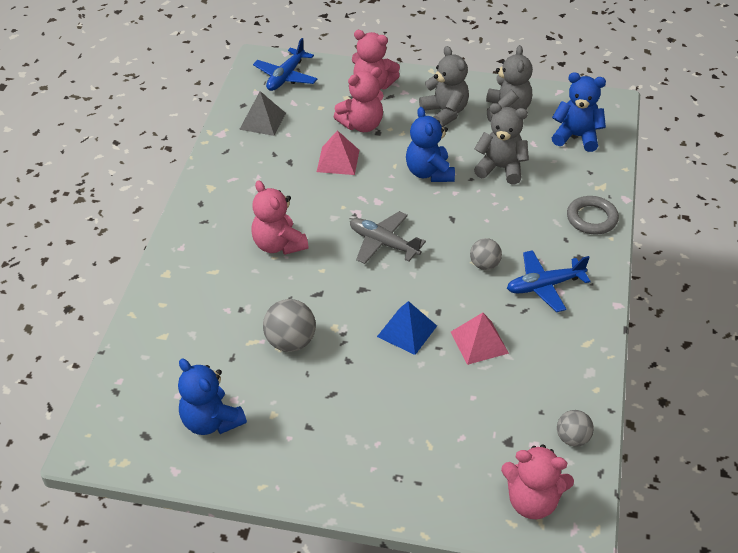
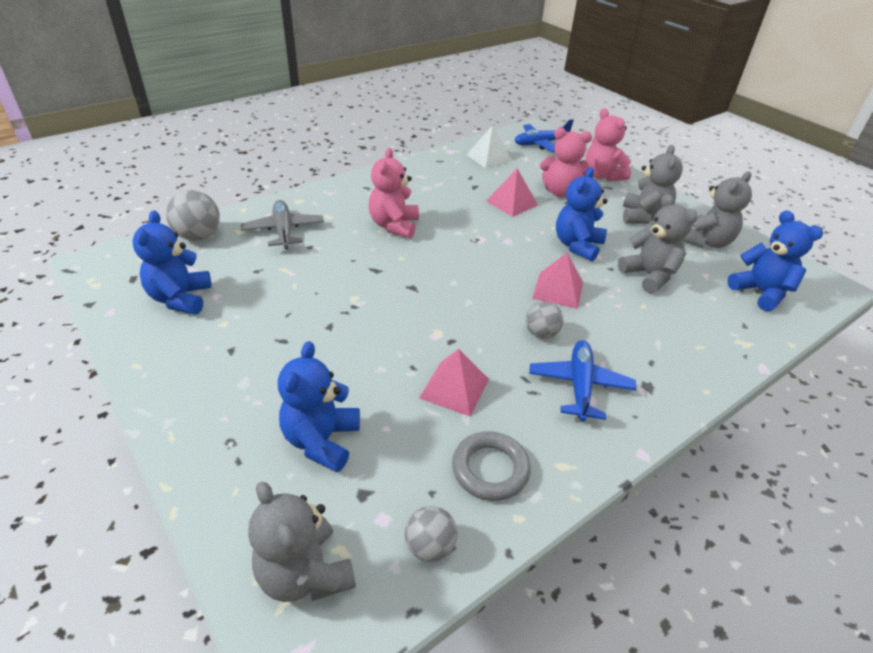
camera: 40 degrees right, 5 degrees down
grey pyramid [239,91,286,136] -> white pyramid [466,125,512,169]
grey ball [263,299,316,352] -> grey ball moved to [166,190,220,241]
grey plane [350,211,426,264] -> grey plane moved to [241,200,324,249]
blue pyramid [377,301,437,355] -> none
pink teddy bear [501,445,574,519] -> grey teddy bear [248,481,356,602]
blue plane [507,250,591,312] -> blue plane turned 75 degrees clockwise [529,340,636,422]
grey ring [567,196,619,234] -> grey ring moved to [452,431,531,501]
none -> blue teddy bear [278,341,360,472]
none -> pink pyramid [532,253,583,309]

